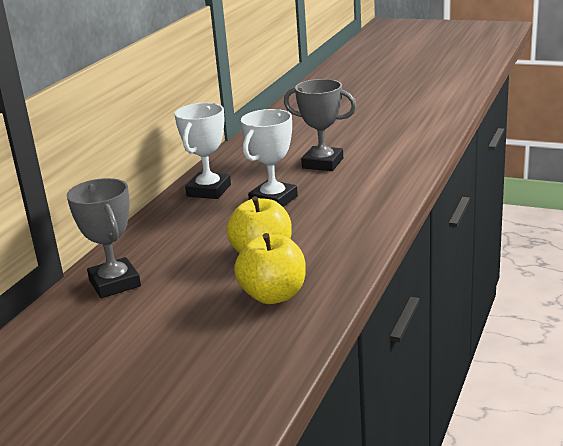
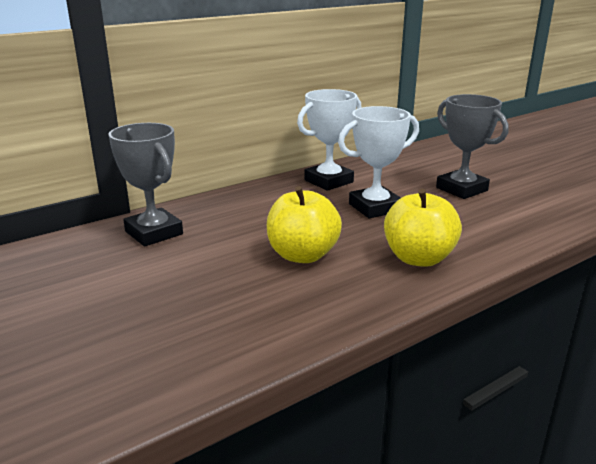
camera: 30 degrees right, 0 degrees up
grey trophy [67,178,141,298] -> grey trophy turned 45 degrees counterclockwise [108,123,183,247]
yellow apple [234,233,306,304] -> yellow apple moved to [384,189,462,267]

